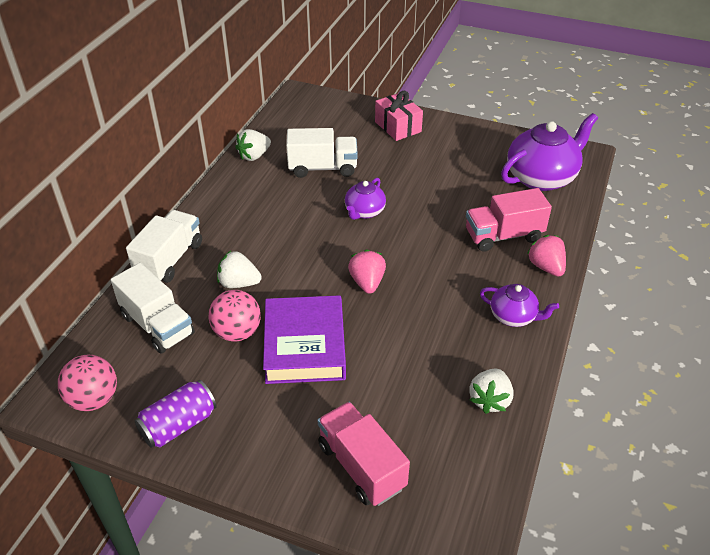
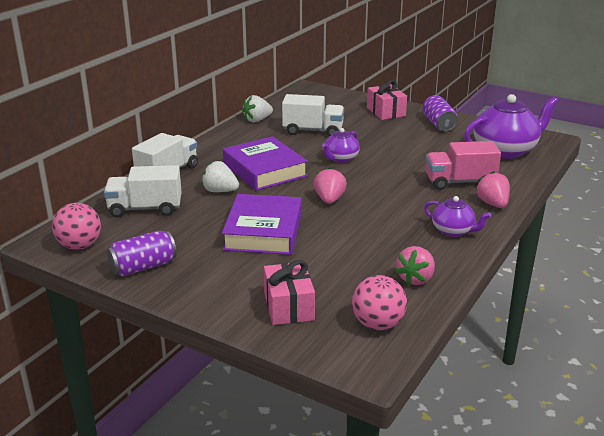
camera: 10 degrees right, 15 degrees down
white truck [111,263,195,354] -> white truck turned 120 degrees clockwise [104,165,182,218]
pink ball [208,290,261,341] -> pink ball moved to [352,275,407,330]
pink truck [318,402,410,506] -> pink gift [264,260,315,325]
white strawberry [469,368,514,414] -> pink strawberry [395,246,435,285]
none -> purple book [223,136,308,191]
none -> purple can [422,95,458,131]

